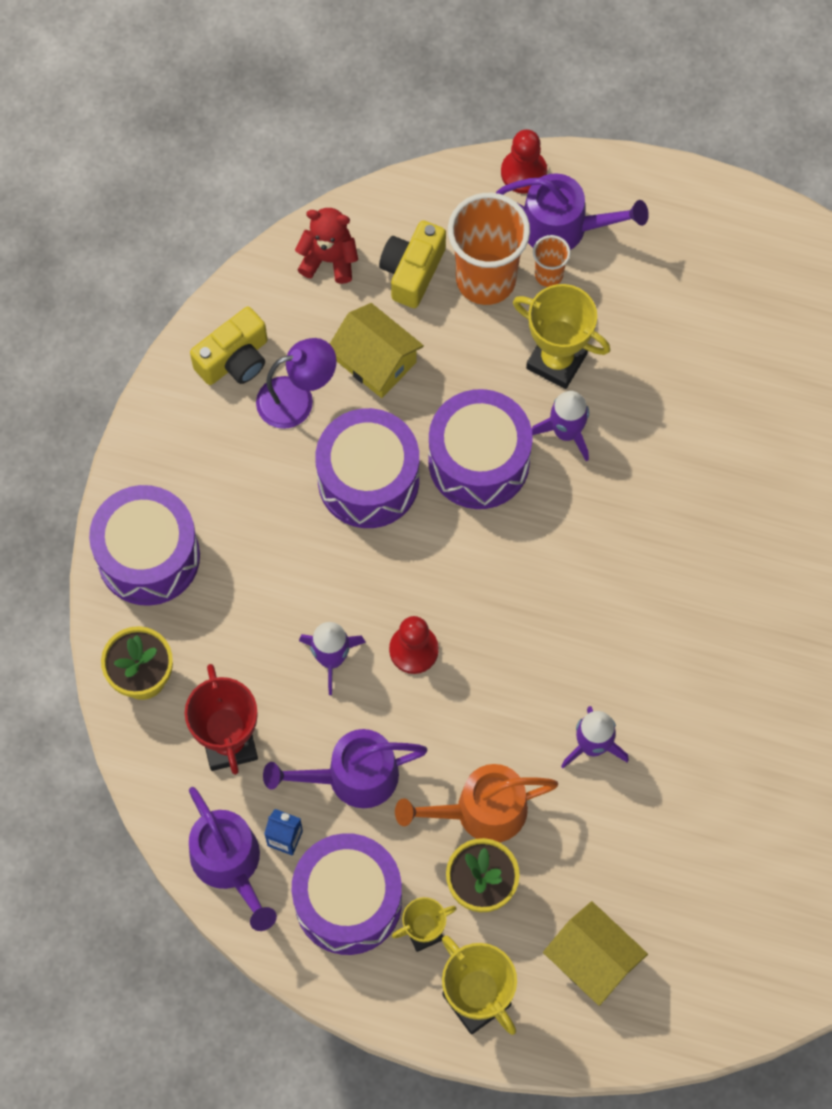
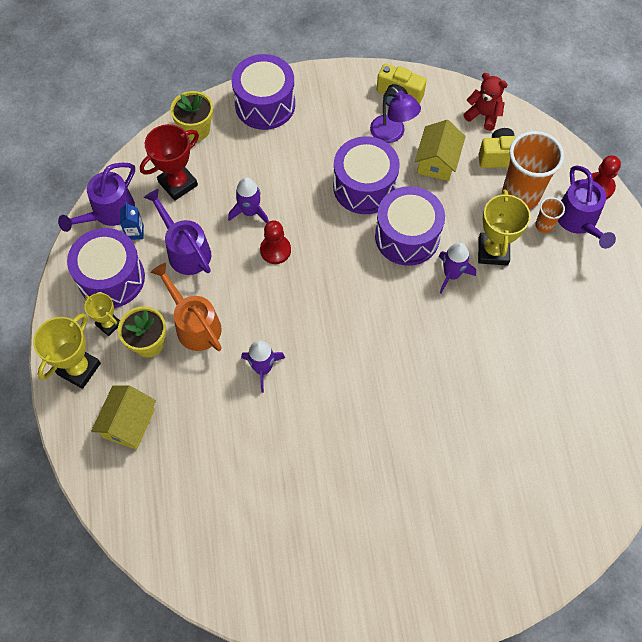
camera: 65 degrees right, 5 degrees down
red teddy bear [295,208,358,284] -> red teddy bear turned 45 degrees counterclockwise [464,73,508,131]

